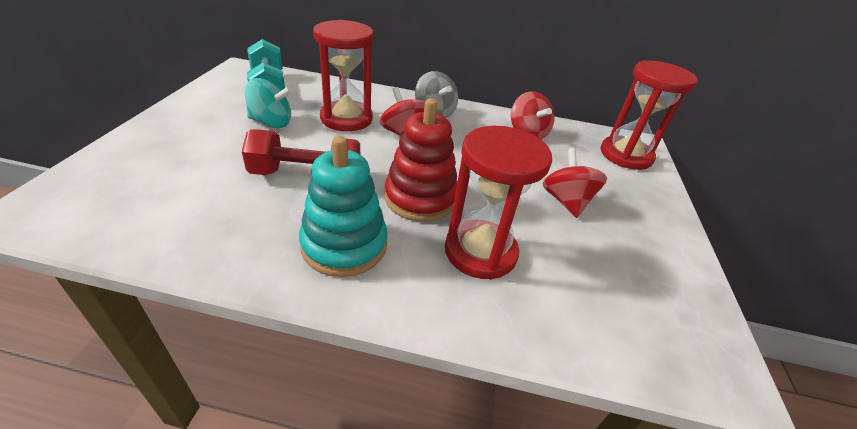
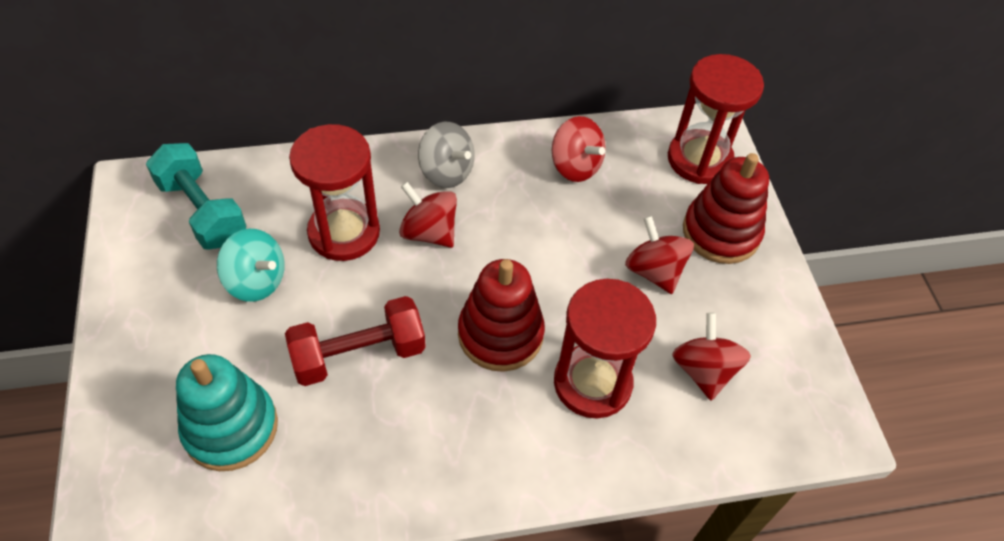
camera: 20 degrees left, 15 degrees up
turquoise spinning top [245,78,292,128] -> turquoise spinning top turned 45 degrees clockwise [217,229,285,302]
turquoise stacking toy [299,136,388,277] -> turquoise stacking toy moved to [176,354,278,471]
none -> red spinning top [672,313,751,400]
none -> red stacking toy [683,153,769,264]

